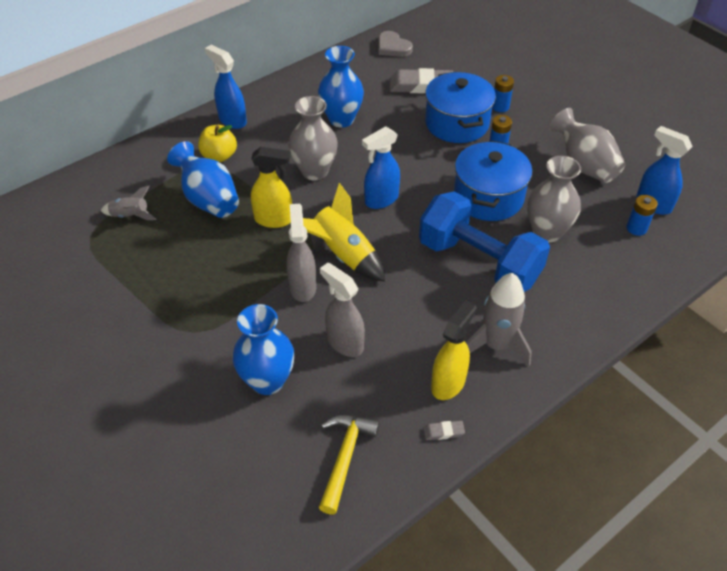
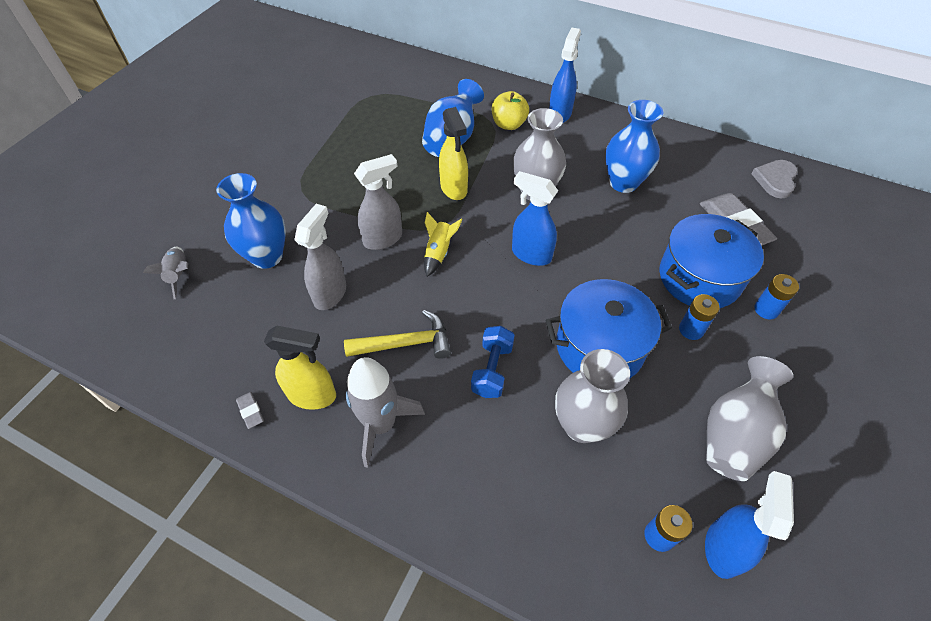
camera: 65 degrees right, 5 degrees up
grey rocket [101,186,156,220] -> grey rocket moved to [143,247,188,299]
yellow rocket [303,183,385,282] -> yellow rocket [424,212,463,277], size x0.58
yellow hammer [319,415,380,515] -> yellow hammer moved to [344,310,451,359]
blue dumbbell [419,191,550,292] -> blue dumbbell [471,326,515,398], size x0.47

